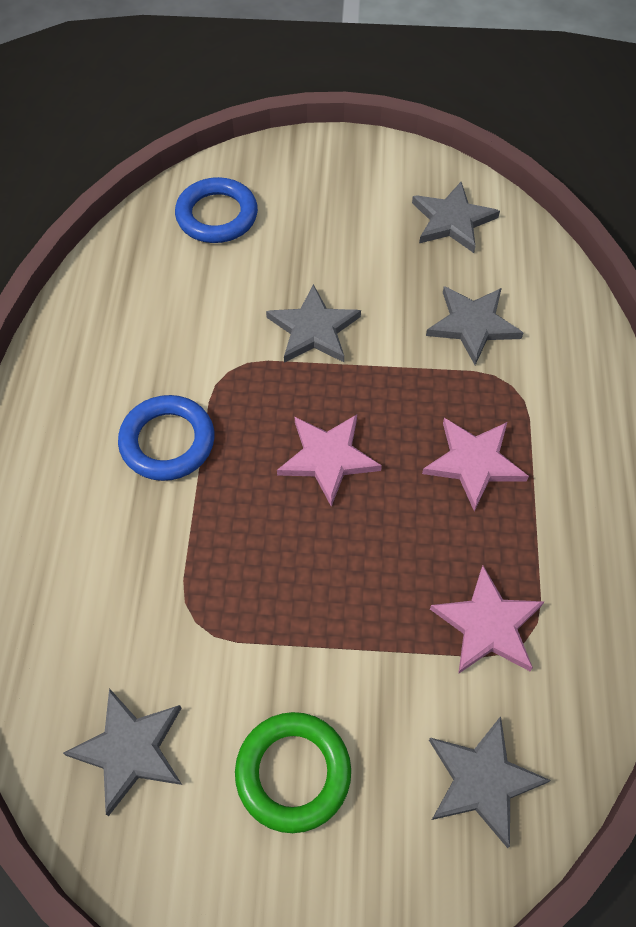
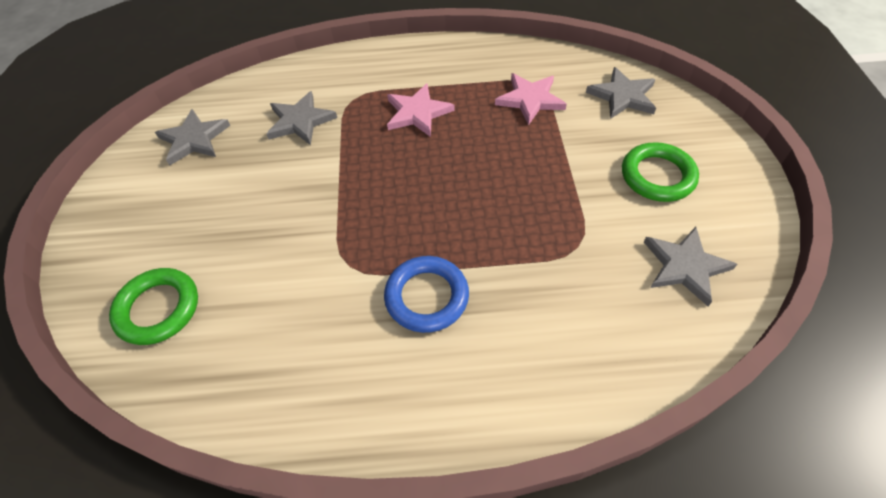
camera: 95 degrees left, 5 degrees down
blue ring [175,177,258,243] -> green ring [109,268,198,345]
grey star [266,284,361,363] -> none
pink star [277,414,382,507] -> none

